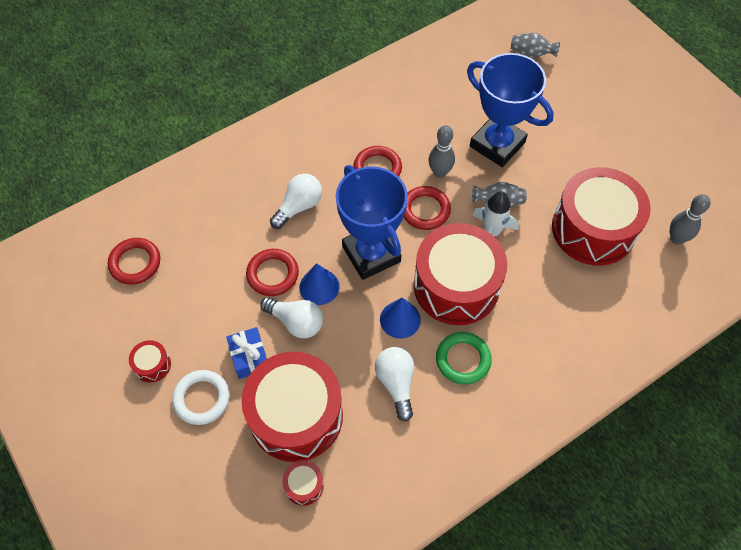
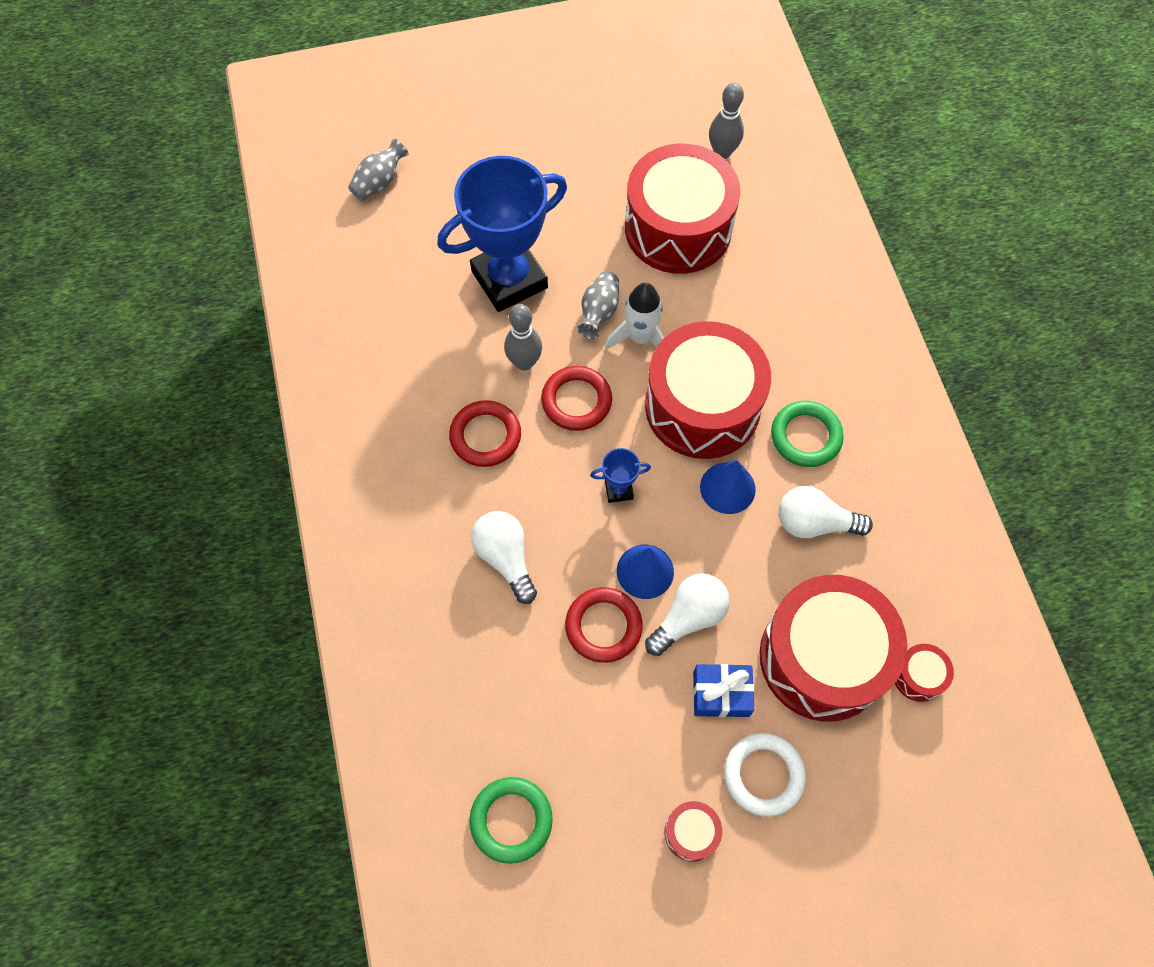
camera: 70 degrees left, 5 degrees up
red ring [108,238,160,285] -> green ring [469,777,553,864]
blue trophy [336,165,408,280] -> blue trophy [590,448,651,503], size x0.41

